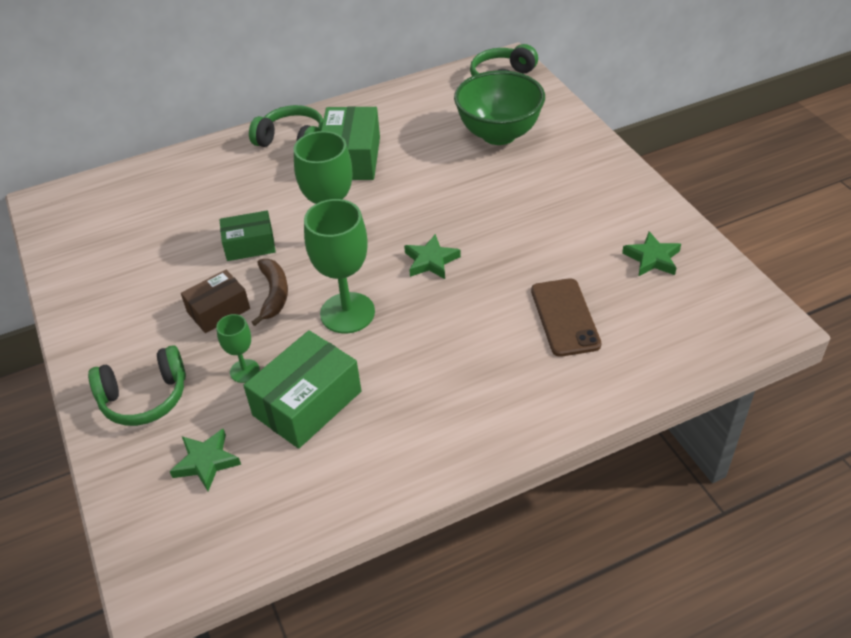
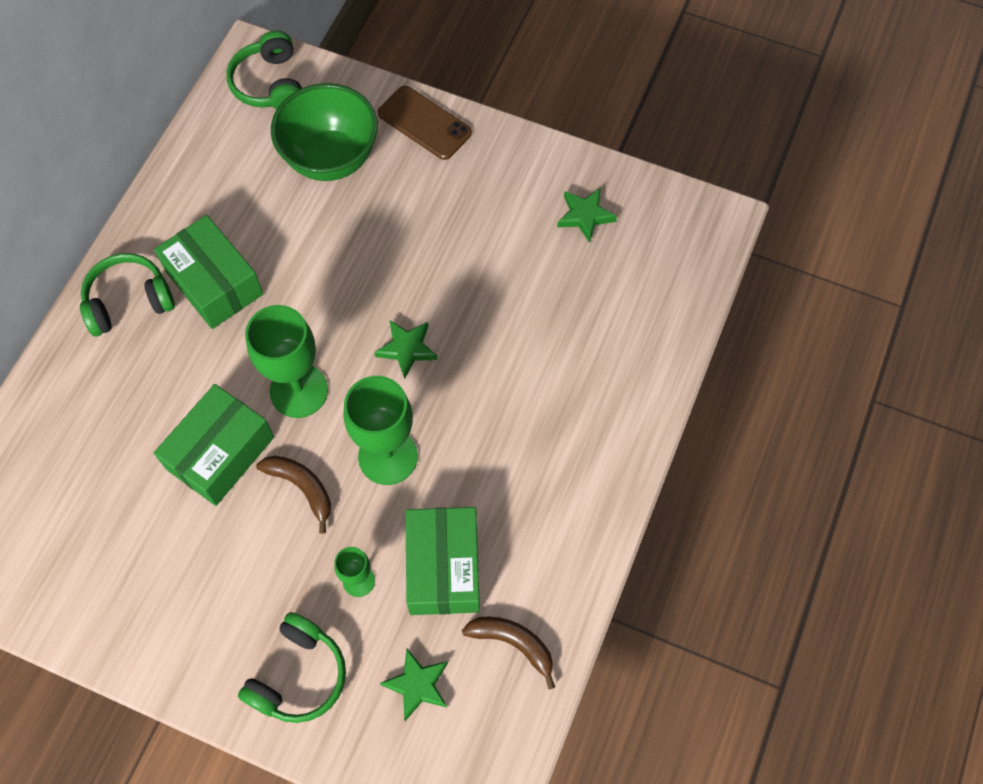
camera: 45 degrees left, 20 degrees up
brown box [181,270,250,333] -> none
green box [220,211,276,261] -> green box [154,384,274,506], size x1.58
brown phone [531,278,602,357] -> brown phone moved to [378,86,472,160]
none -> brown banana [462,617,555,689]

